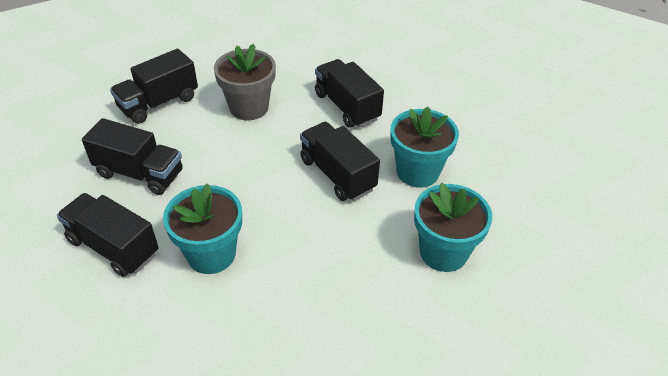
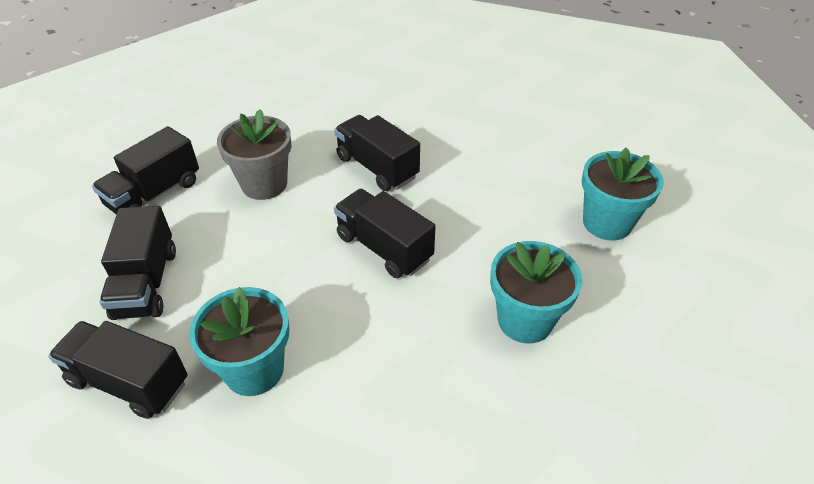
camera: 10 degrees left, 0 degrees up
black truck [82,118,183,195] -> black truck turned 75 degrees clockwise [99,206,176,320]
turquoise flower pot [390,106,459,188] -> turquoise flower pot moved to [582,148,664,241]

